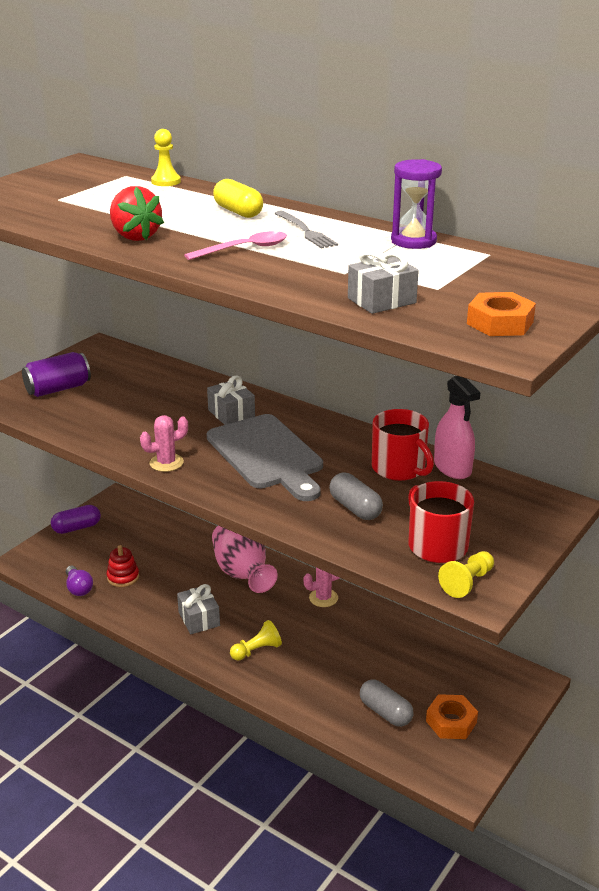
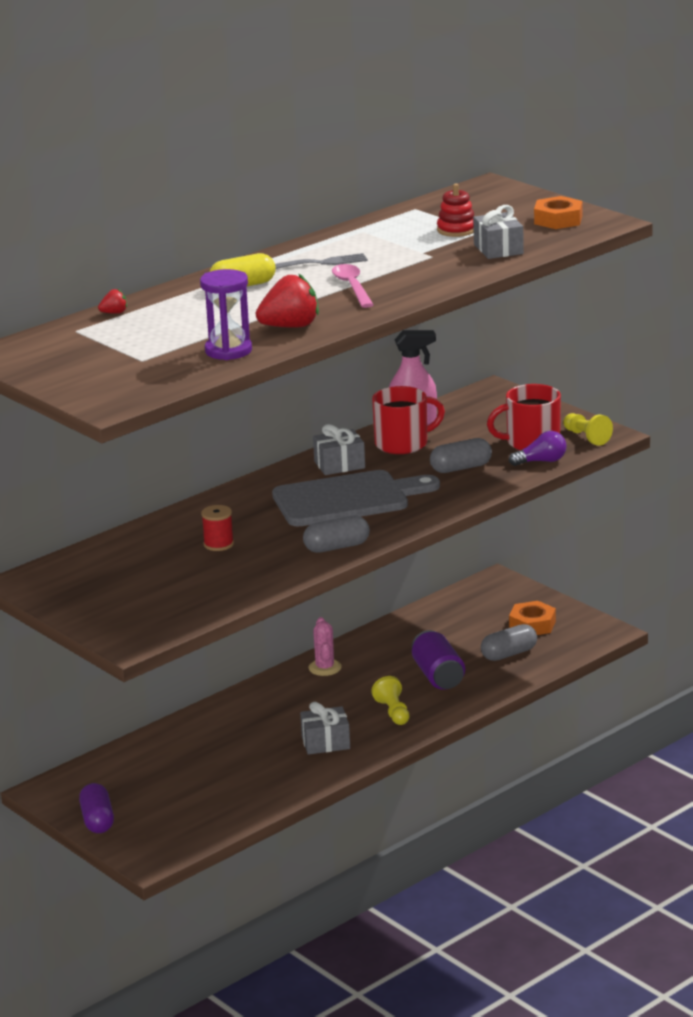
camera: 75 degrees left, 5 degrees down
purple can [22,352,91,397] -> purple can moved to [412,630,465,690]
purple light bulb [66,566,93,596] -> purple light bulb moved to [509,431,566,466]
red stacking toy [107,545,139,587] -> red stacking toy moved to [437,183,474,237]
pink cactus [140,415,188,472] -> grey capsule [303,516,370,553]
yellow pawn [151,129,181,186] -> red strawberry [98,289,127,314]
grey gift [207,375,255,425] -> grey gift moved to [313,424,365,475]
pink vase [212,526,278,593] -> none
purple hourglass [391,159,442,249] -> purple hourglass moved to [200,269,252,360]
none -> red spool [201,505,234,551]

